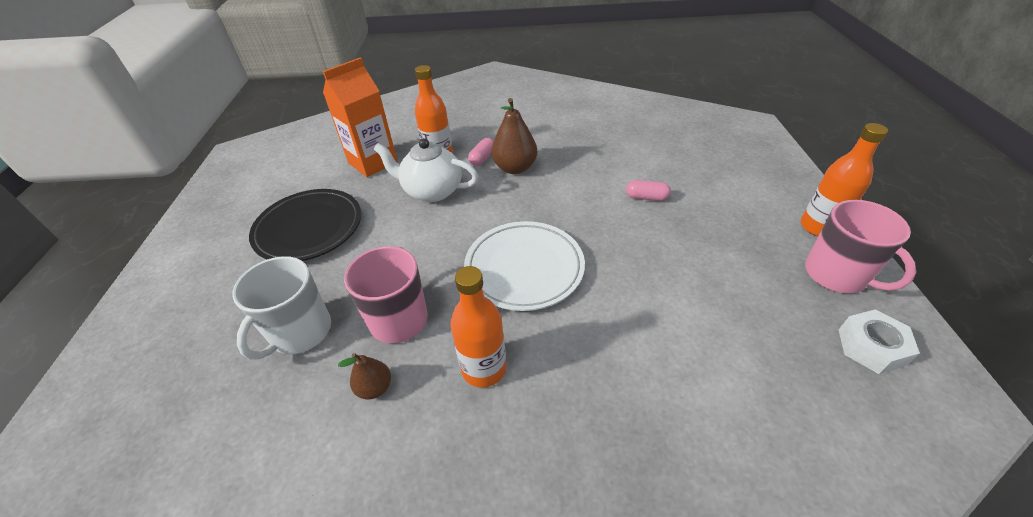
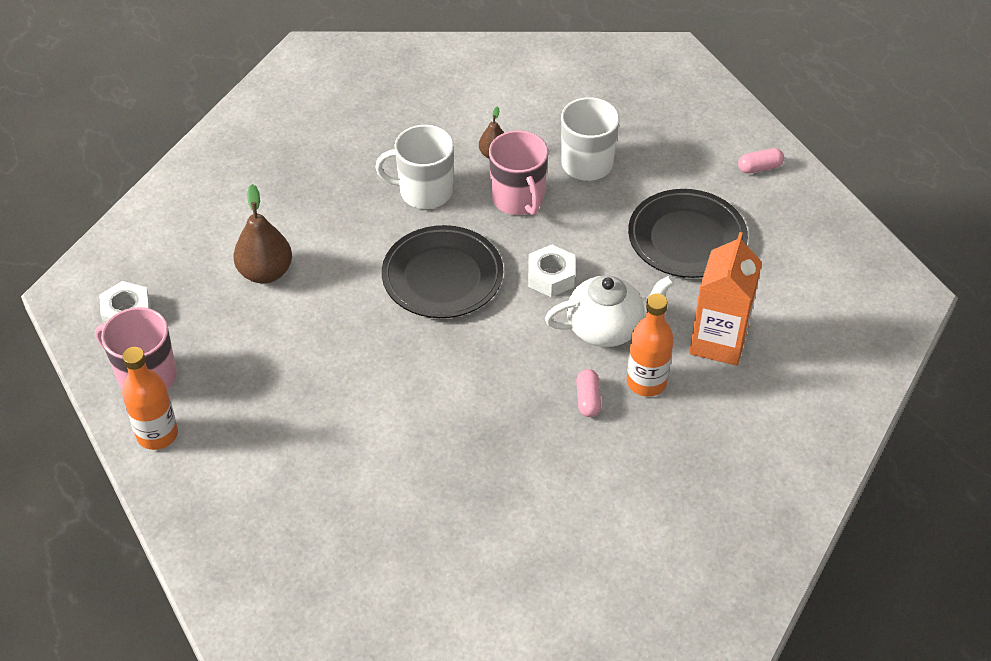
camera: 150 degrees right, 5 degrees up
orange bottle [450,266,506,388] -> white mug [375,125,454,209]
white plate [464,221,585,311] -> black plate [382,225,503,318]
brown pear [491,98,537,174] -> brown pear moved to [233,184,292,284]
pink capsule [626,180,671,201] -> pink capsule moved to [738,148,784,174]
none -> white nut [528,244,575,297]

